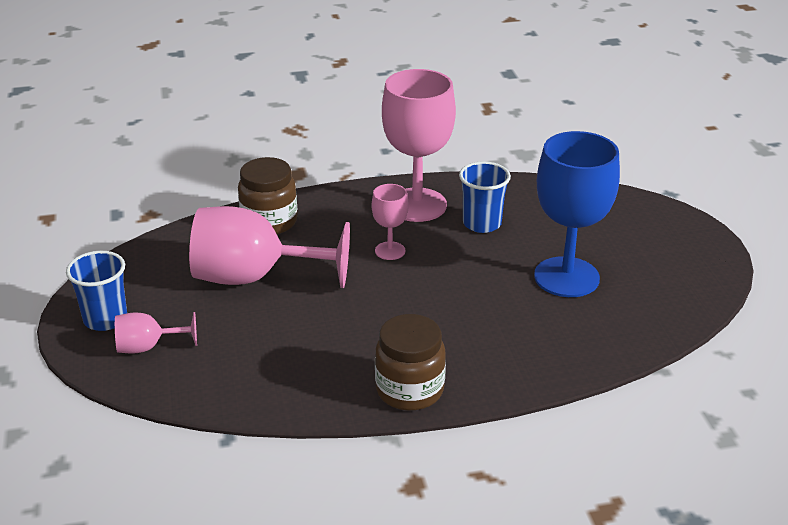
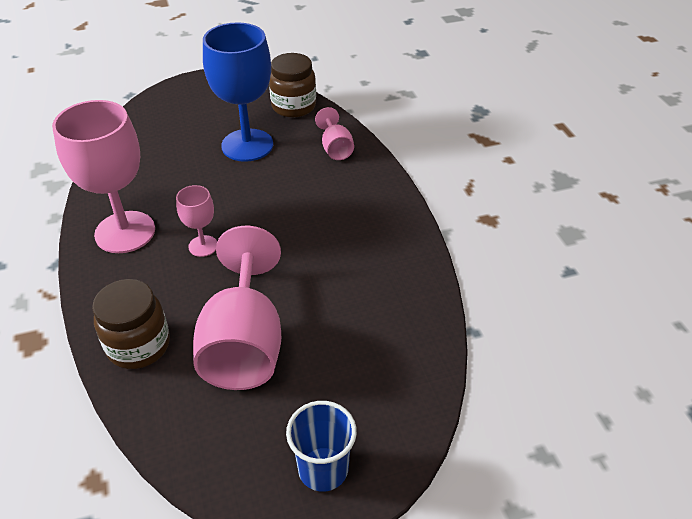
camera: 95 degrees left, 10 degrees up
pink goblet [115,312,197,354] -> pink goblet moved to [315,107,354,160]
brown jar [375,314,446,411] -> brown jar moved to [269,53,316,118]
blue cup [459,161,511,233] -> none

